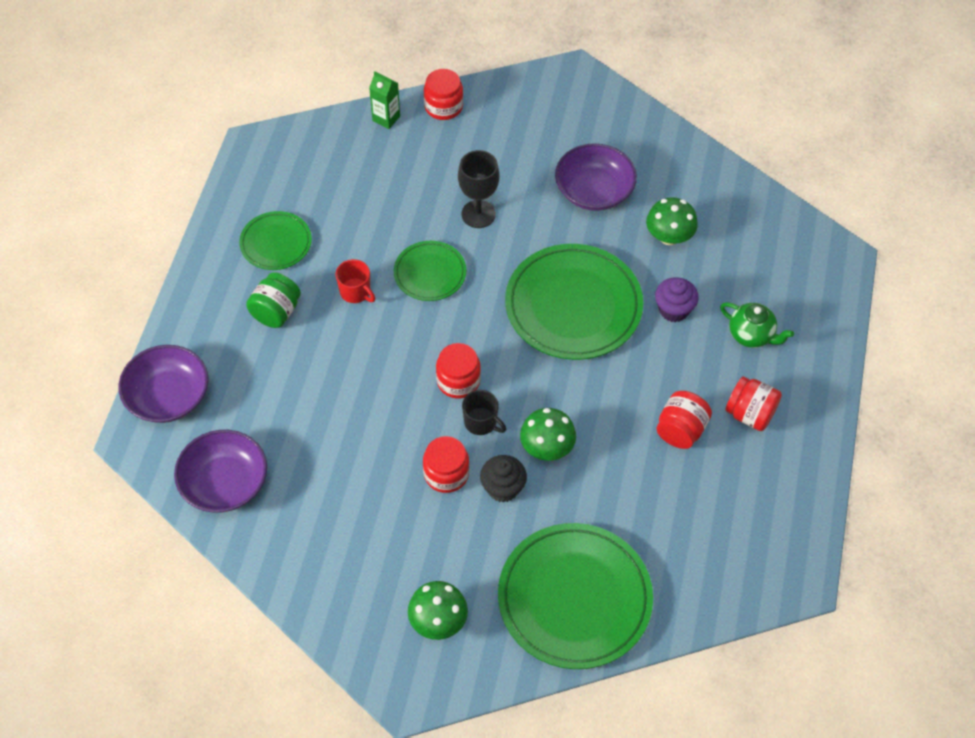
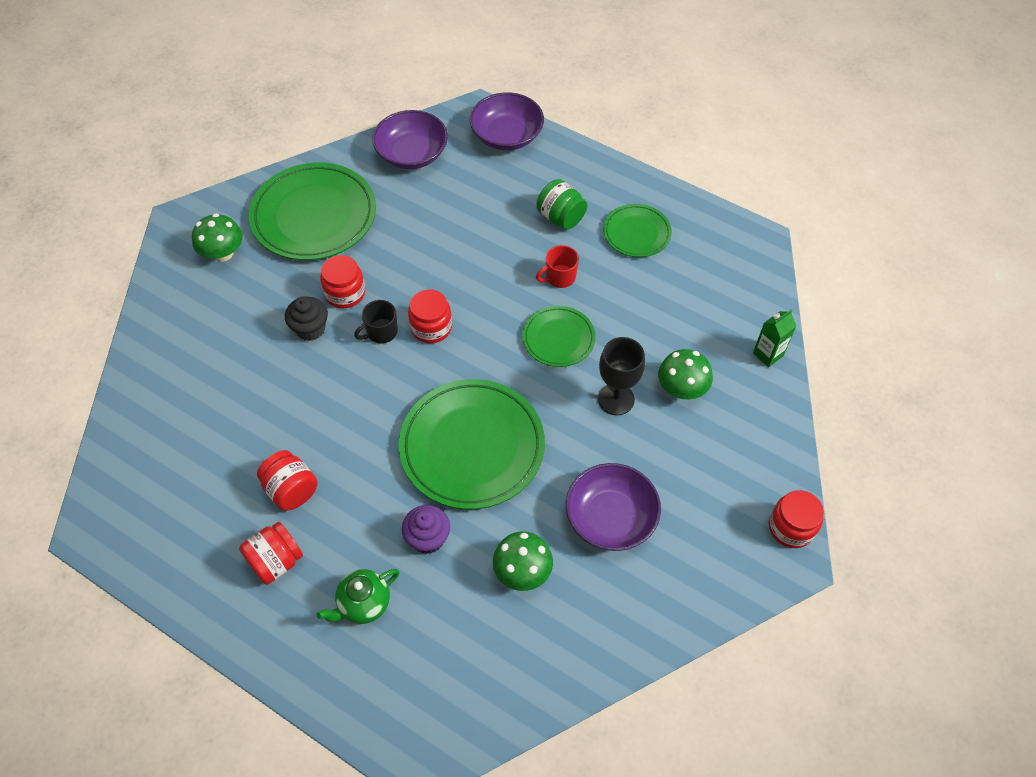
camera: 110 degrees right, 0 degrees up
red jar [424,69,463,120] -> red jar moved to [769,490,824,548]
green plate [498,523,653,669] -> green plate moved to [249,163,376,260]
green mushroom [520,408,576,461] -> green mushroom moved to [658,349,713,400]

